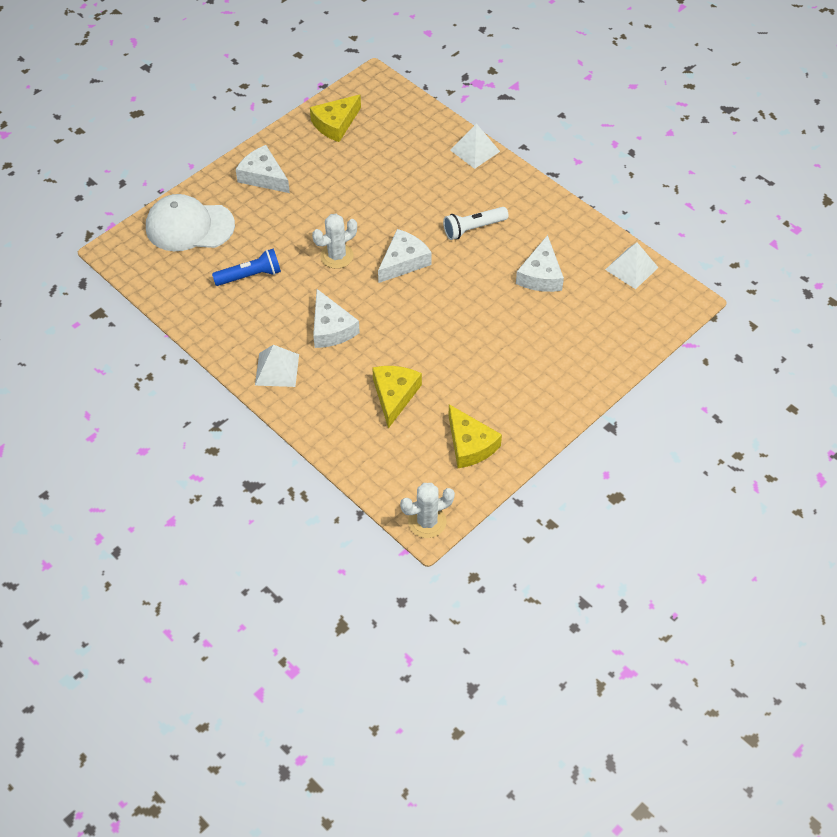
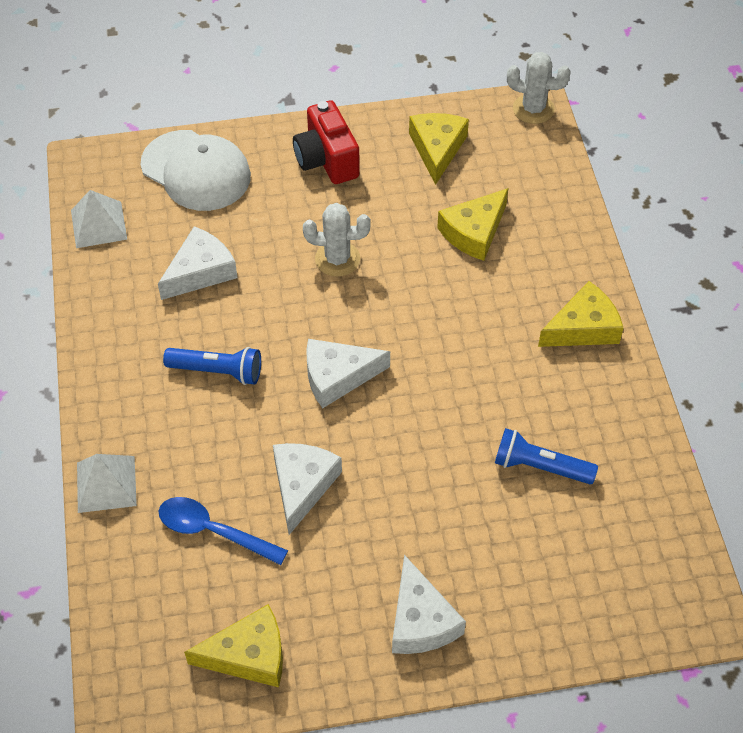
camera: 145 degrees left, 0 degrees up
white cap [146,194,235,251] -> white cap moved to [141,130,251,211]
white pyramid [255,345,299,387] -> yellow cheese [538,281,623,347]
white cactus [312,214,357,269] -> white cactus moved to [303,203,371,277]
white cheese [313,289,360,348] -> white cheese moved to [273,443,342,535]
white flashlight [443,207,509,240] -> blue flashlight [163,347,261,385]
none -> blue spoon [158,497,288,565]
none -> red camera [293,100,360,184]

